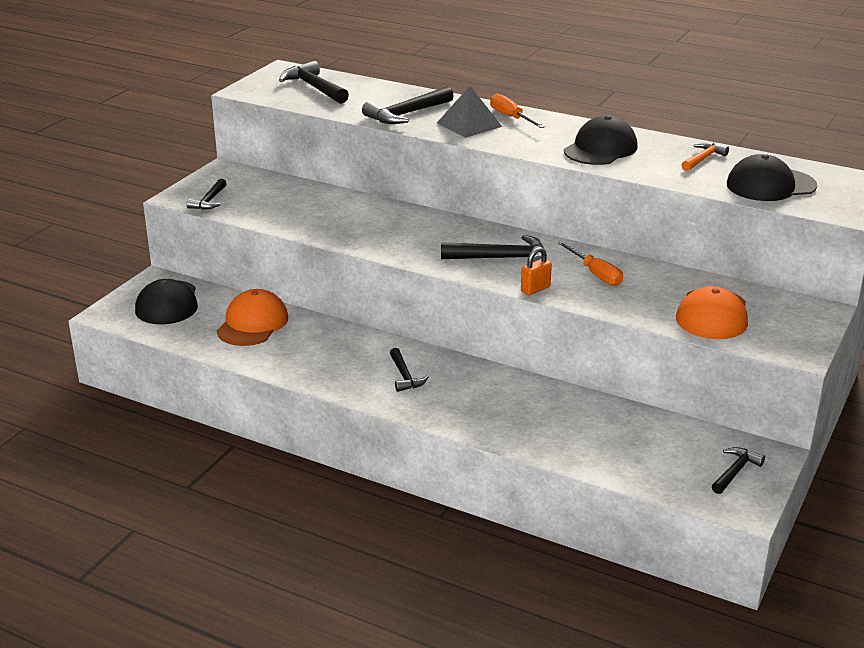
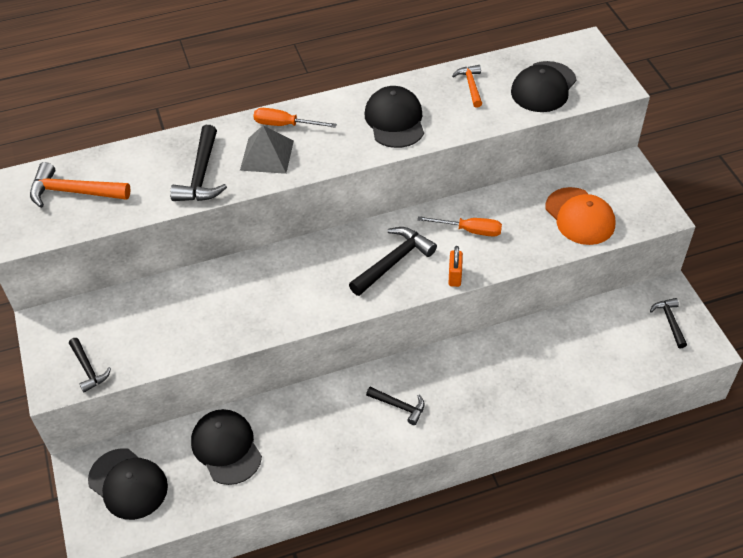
camera: 45 degrees left, 20 degrees up
orange cap [217,289,288,346] -> black cap [191,409,262,485]
black hammer [279,61,349,104] -> orange hammer [30,162,131,208]

